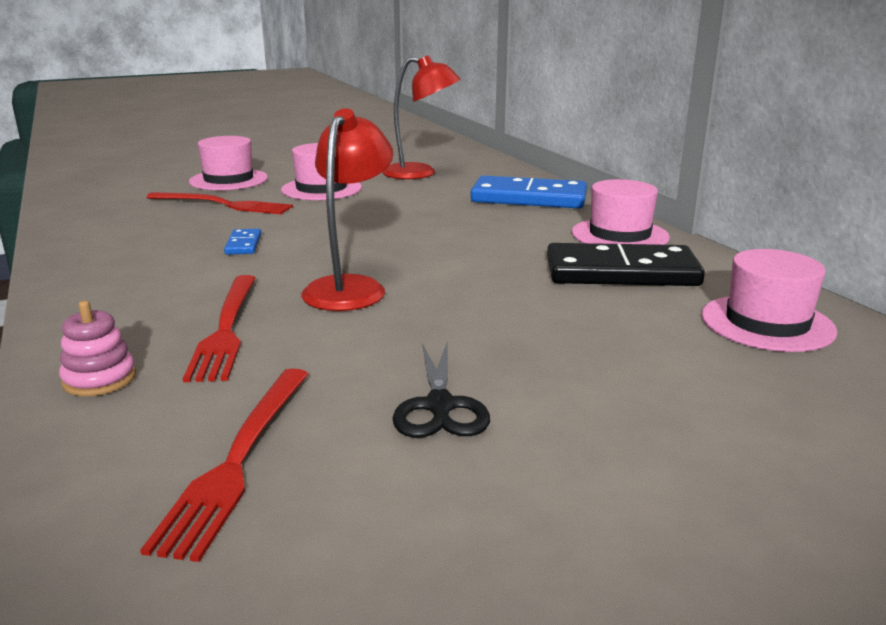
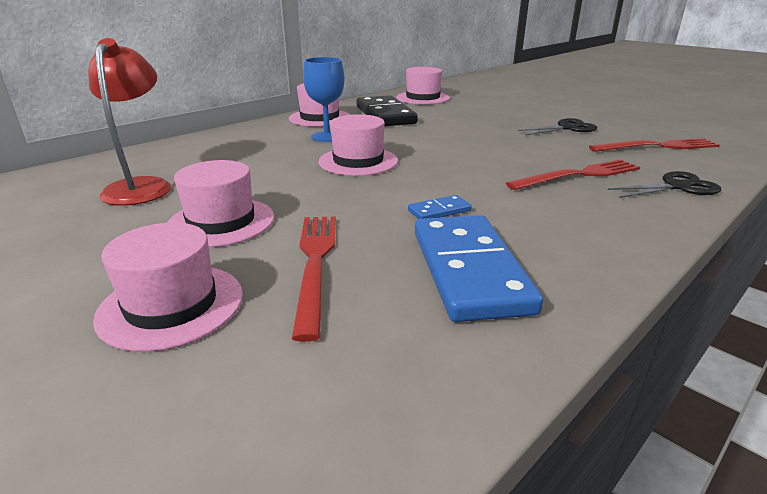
camera: 110 degrees left, 5 degrees up
pink stacking toy [59,301,136,396] -> black scissors [608,171,721,198]
red lamp [301,108,393,311] -> none
blue domino [471,176,587,209] -> blue domino moved to [415,215,543,322]
none -> blue goblet [303,57,345,142]
none -> pink hat [318,114,398,176]

